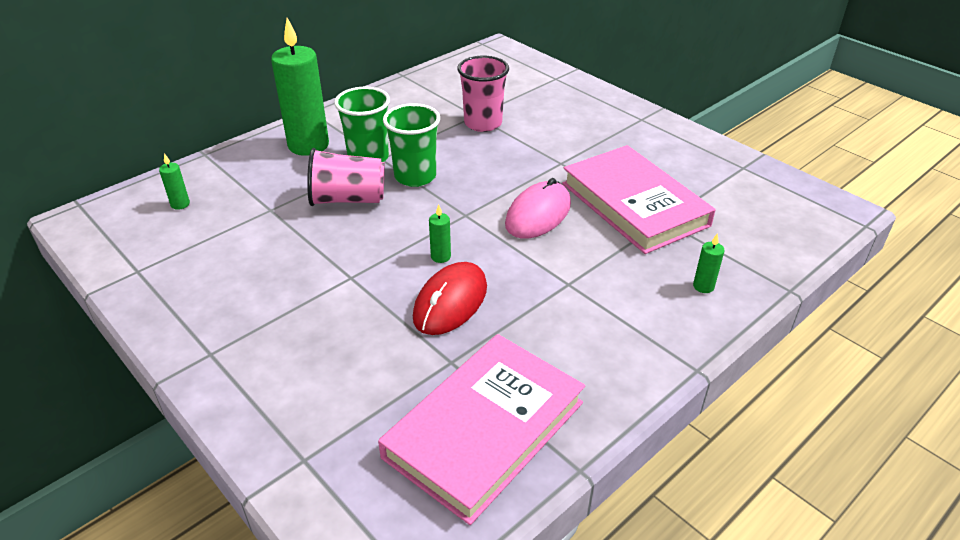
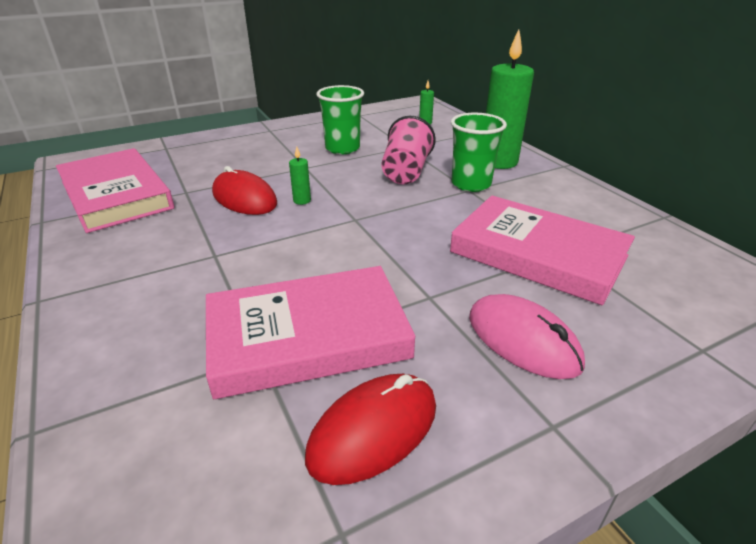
camera: 105 degrees right, 5 degrees down
green cup [383,103,440,187] -> green cup moved to [316,85,364,154]
pink cup [457,56,509,132] -> pink book [450,196,635,306]
pink mouse [505,178,571,239] -> pink mouse moved to [469,294,585,379]
green candle [693,233,725,293] -> none
none -> red mouse [305,374,436,485]

